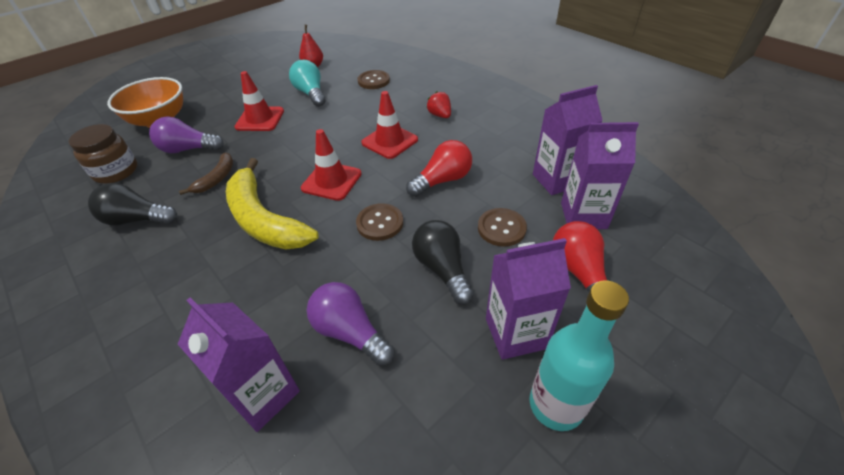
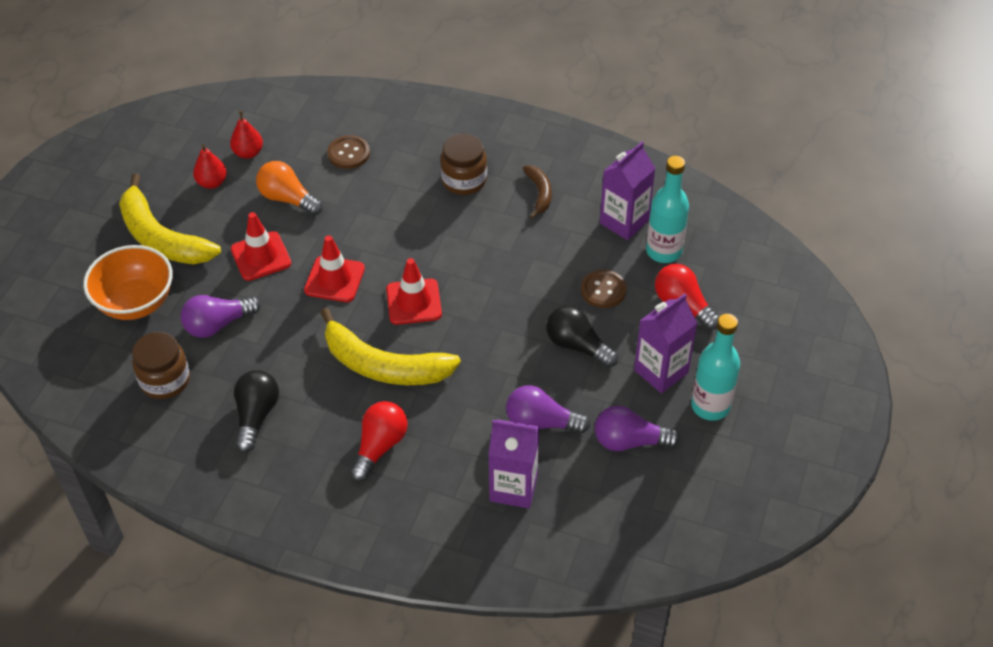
camera: 30 degrees left, 5 degrees up
black light bulb [88,183,177,226] -> black light bulb turned 120 degrees clockwise [234,370,279,453]
brown banana [179,152,233,195] -> brown banana moved to [523,165,552,219]
turquoise light bulb [289,60,326,107] -> orange light bulb [256,161,323,216]
brown button [356,203,403,241] -> none
red traffic cone [361,91,418,159] -> red traffic cone moved to [304,235,365,302]
red light bulb [406,140,472,197] -> red light bulb moved to [350,401,408,482]
red strawberry [426,91,451,118] -> brown jar [440,134,487,195]
purple carton [561,122,639,229] -> turquoise bottle [646,156,689,263]
none -> yellow banana [119,174,221,264]
none -> red pear [193,144,227,189]
none -> purple light bulb [595,406,680,451]

